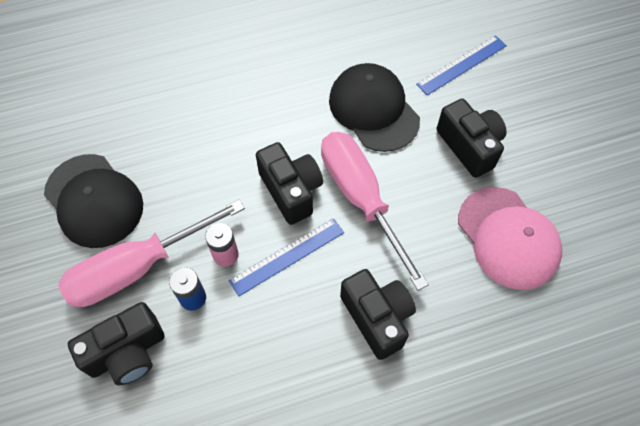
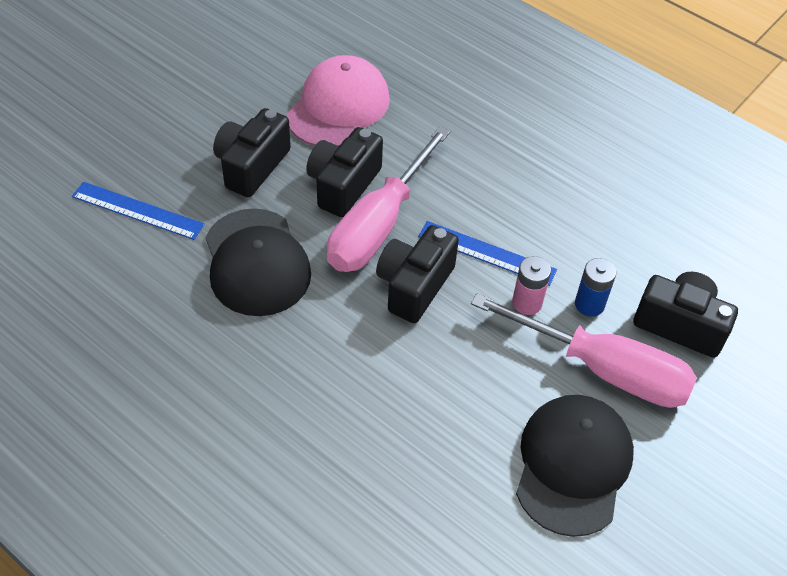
camera: 125 degrees left, 10 degrees down
black cap [329,63,420,152] -> black cap turned 45 degrees counterclockwise [206,208,311,316]
black camera [340,269,416,360] -> black camera moved to [306,127,383,217]

